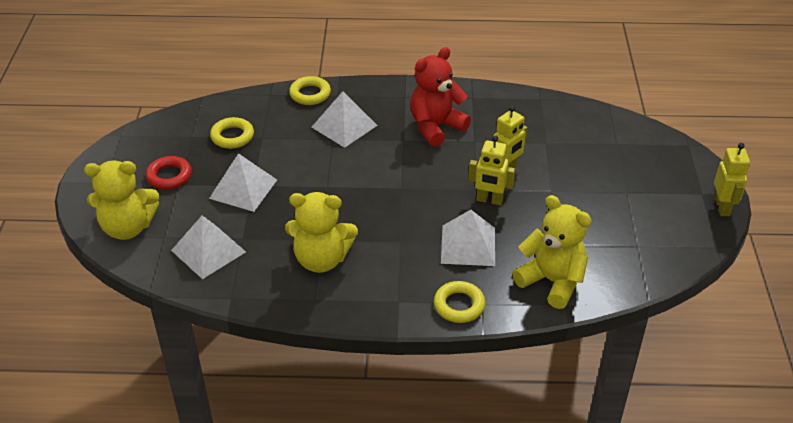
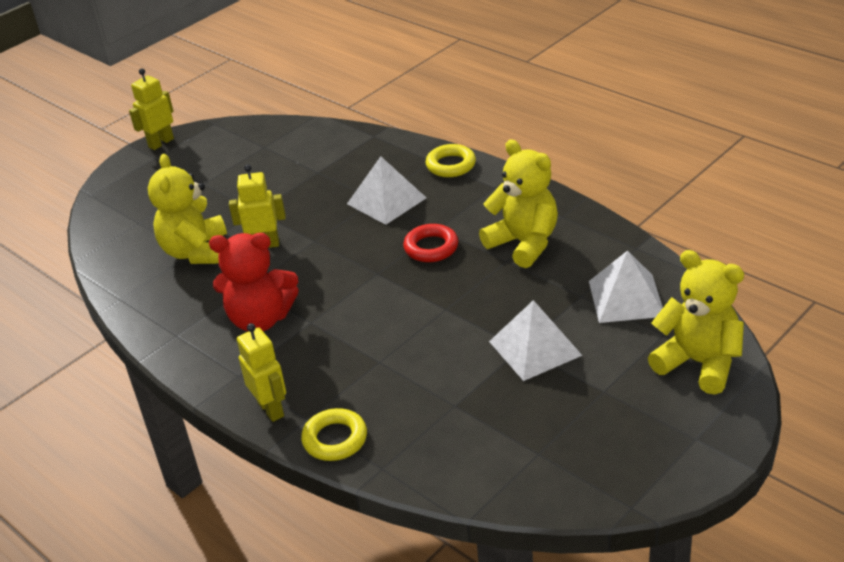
camera: 135 degrees left, 5 degrees down
red ring [146,156,192,190] -> red ring moved to [403,224,458,262]
yellow ring [210,117,254,149] -> none
white pyramid [312,91,378,148] -> none
yellow robot [468,135,516,205] -> yellow robot moved to [237,323,286,422]
yellow teddy bear [512,195,592,309] -> yellow teddy bear moved to [148,154,227,264]

